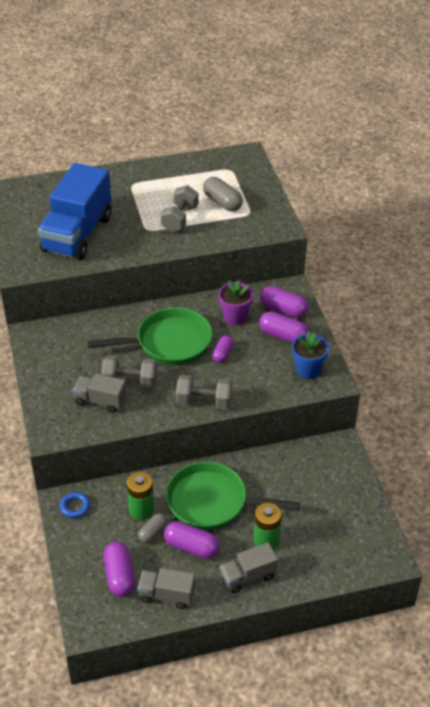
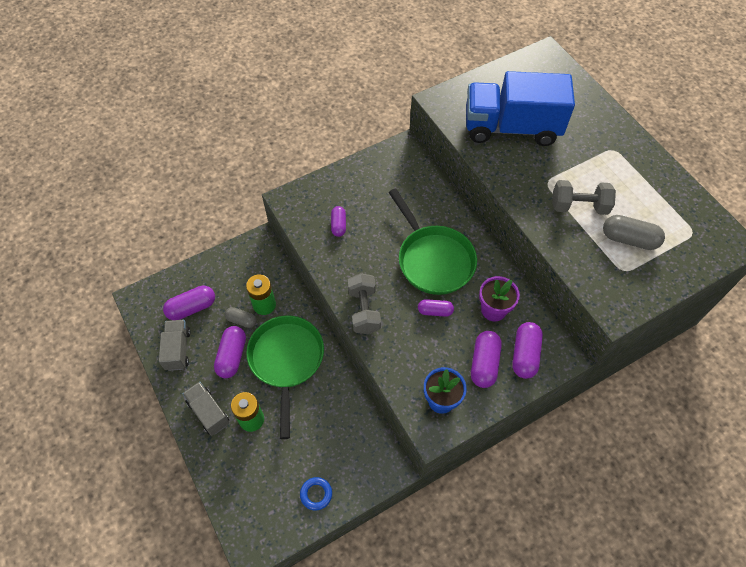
camera: 75 degrees right, 15 degrees up
blue ring [59,492,90,518] -> blue ring moved to [300,477,332,511]
grey truck [73,373,127,413] -> purple capsule [331,206,346,237]
grey dumbbell [101,356,157,388] -> none
grey capsule [203,177,243,211] -> grey capsule turned 75 degrees clockwise [603,215,665,250]

